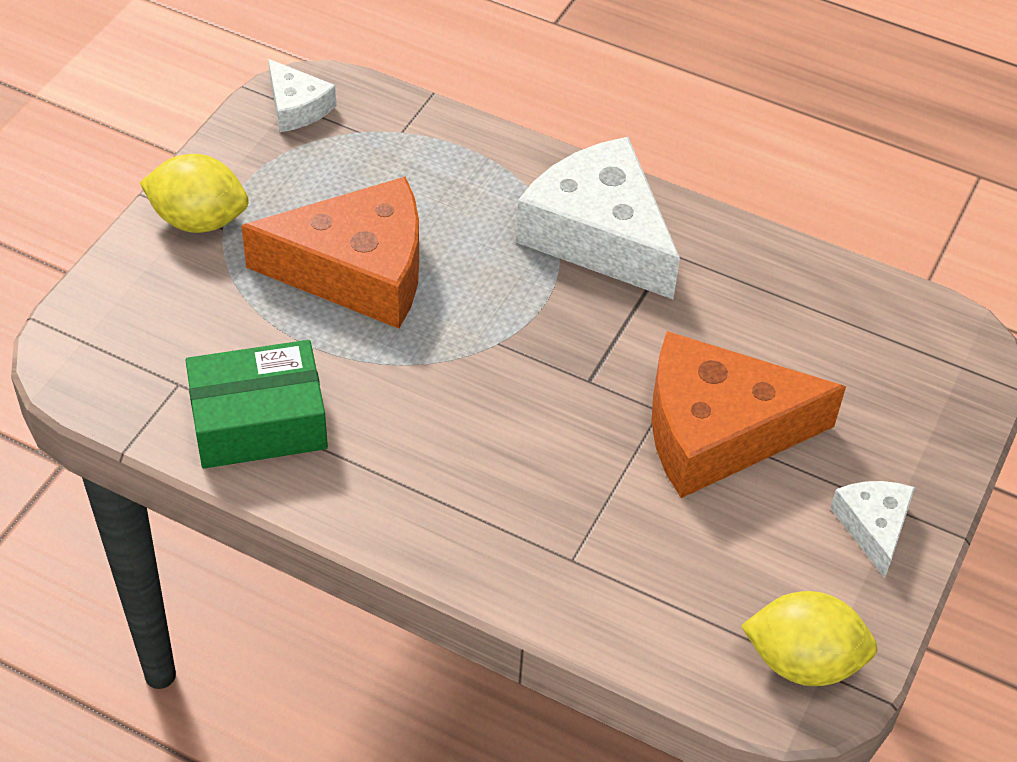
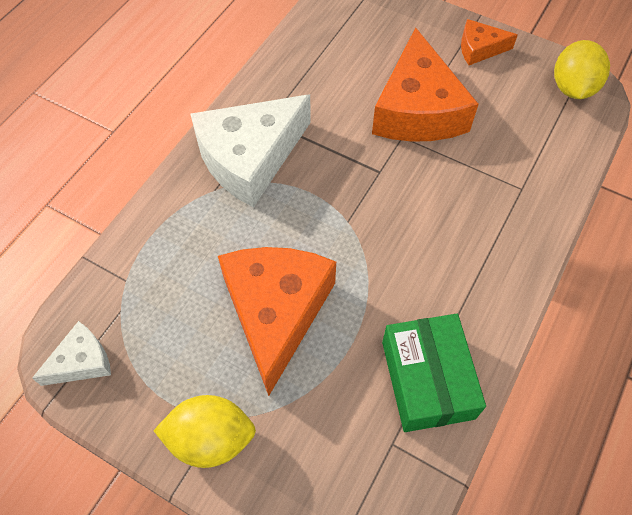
camera: 85 degrees left, 10 degrees up
yellow lemon [139,154,249,233] -> yellow lemon turned 75 degrees clockwise [153,395,256,468]
white cheese [830,481,915,578] -> orange cheese [461,19,518,65]

